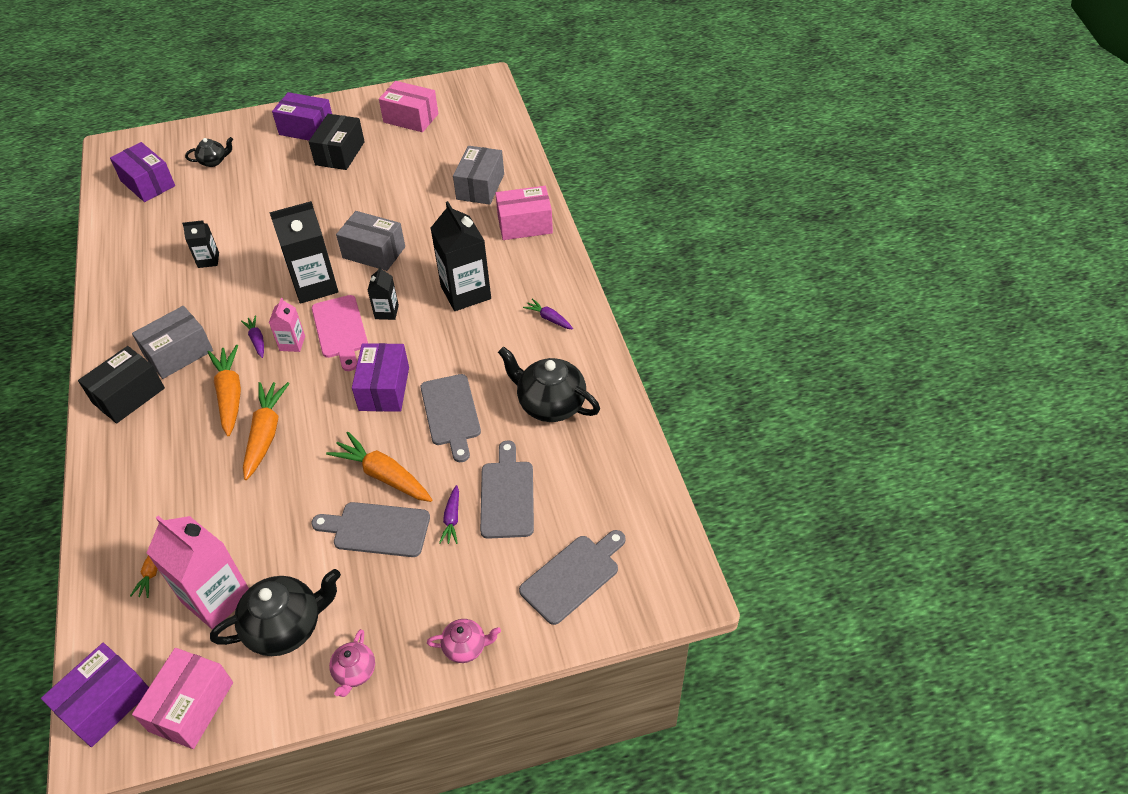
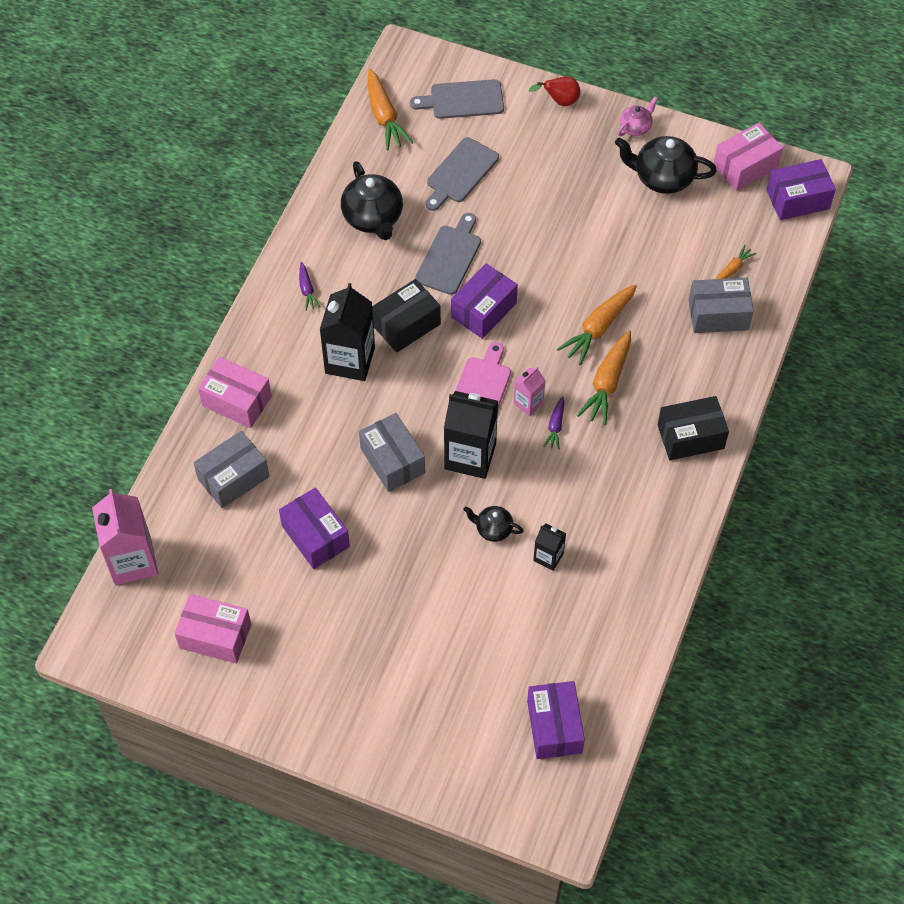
camera: 145 degrees left, 10 degrees up
grey box [132,306,213,379] -> grey box moved to [689,278,754,333]
pink carton [147,516,249,630] -> pink carton moved to [92,489,158,585]
black teapot [185,137,233,167] -> black teapot moved to [463,506,524,542]
purple box [272,92,332,141] -> purple box moved to [279,488,350,569]
black box [309,114,365,170] -> black box moved to [372,279,441,352]
grey cutting board [311,502,430,557] -> none
orange carrot [326,432,432,502] -> orange carrot moved to [368,69,413,150]
black carton [367,266,399,320] -> none
pink box [379,81,438,132] -> pink box turned 45 degrees counterclockwise [174,594,251,664]
pink teapot [427,619,501,663] -> red pear [529,76,580,106]
purple carrot [439,485,459,544] -> none

